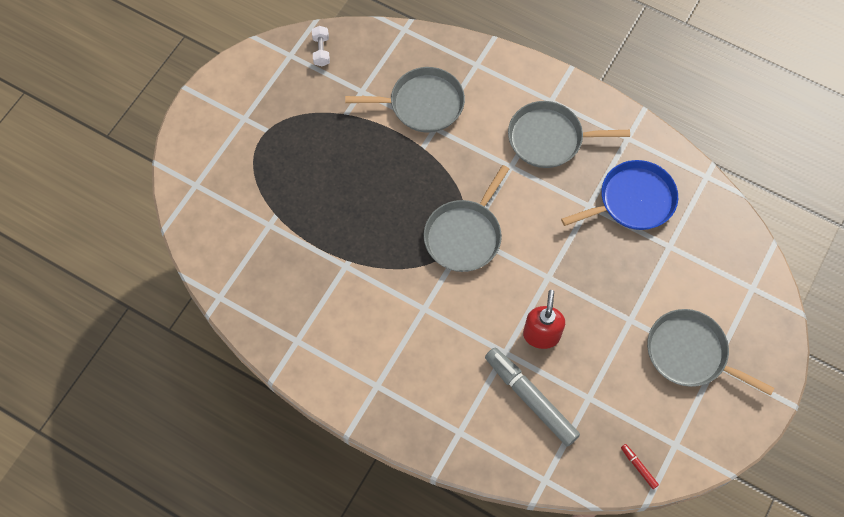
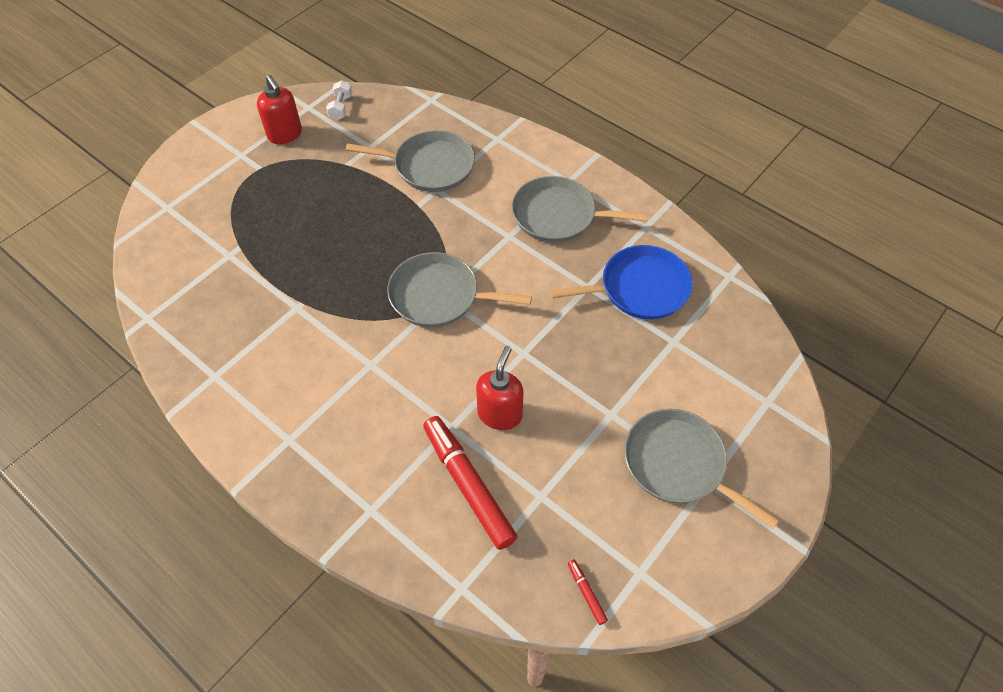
camera: 10 degrees right, 10 degrees down
grey pan [424,165,509,272] -> grey pan turned 60 degrees clockwise [387,252,532,327]
grey marker [485,348,580,447] -> red marker [423,416,517,550]
none -> red soap dispenser [257,75,302,144]

